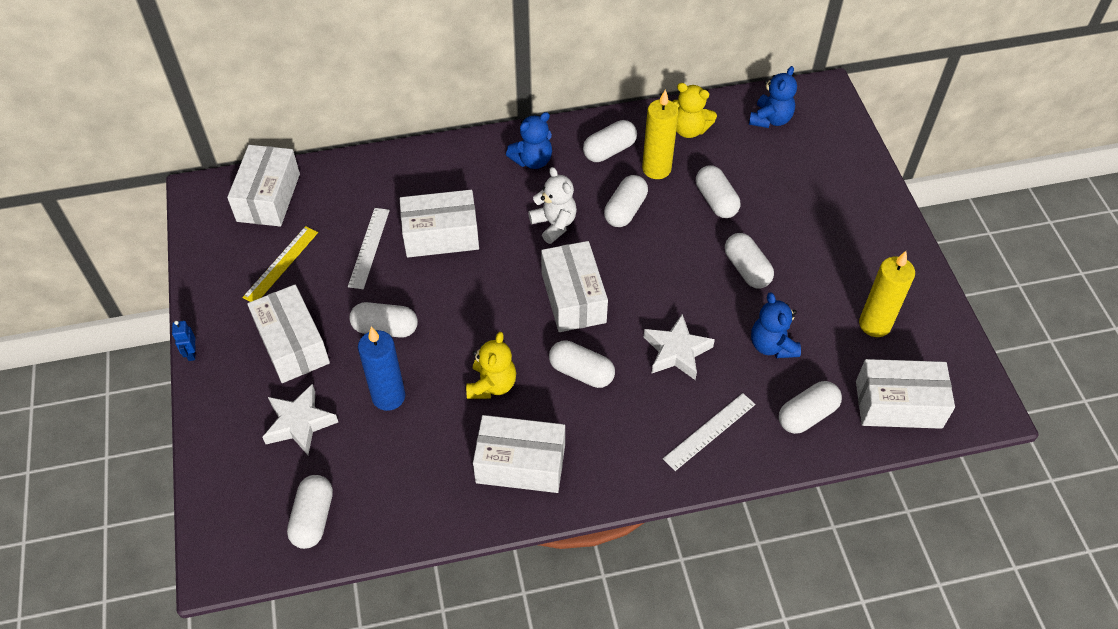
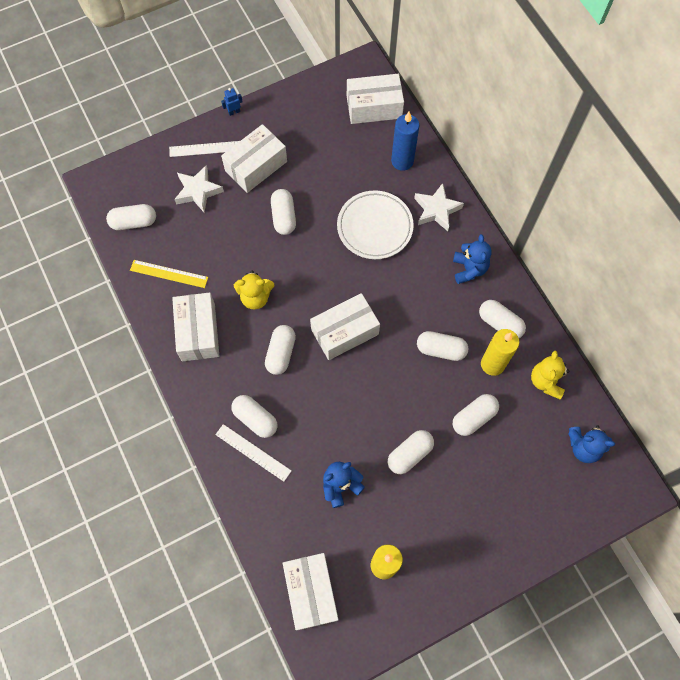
camera: 75 degrees right, 15 degrees up
yellow ruler [242,226,318,302] -> yellow ruler moved to [130,260,208,288]
white ruler [348,208,390,289] -> white ruler moved to [169,141,240,157]
blue candle [358,327,405,411] -> blue candle moved to [391,112,419,171]
white box [399,190,479,258] -> white plate [337,190,414,259]
blue teddy bear [506,112,552,169] -> blue teddy bear turned 135 degrees counterclockwise [453,234,492,284]
white teddy bear [528,167,577,244] -> none
white star [644,314,715,380] -> white star moved to [414,183,464,231]
white capsule [779,381,842,434] -> white capsule moved to [231,395,277,438]

